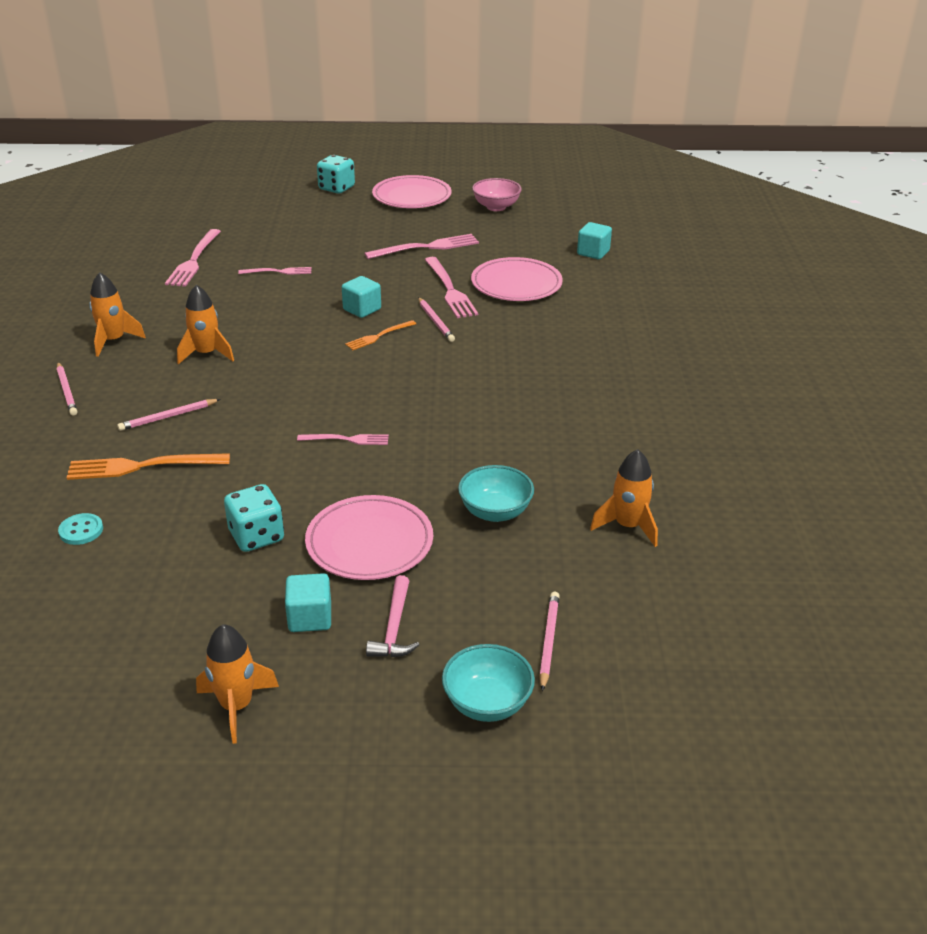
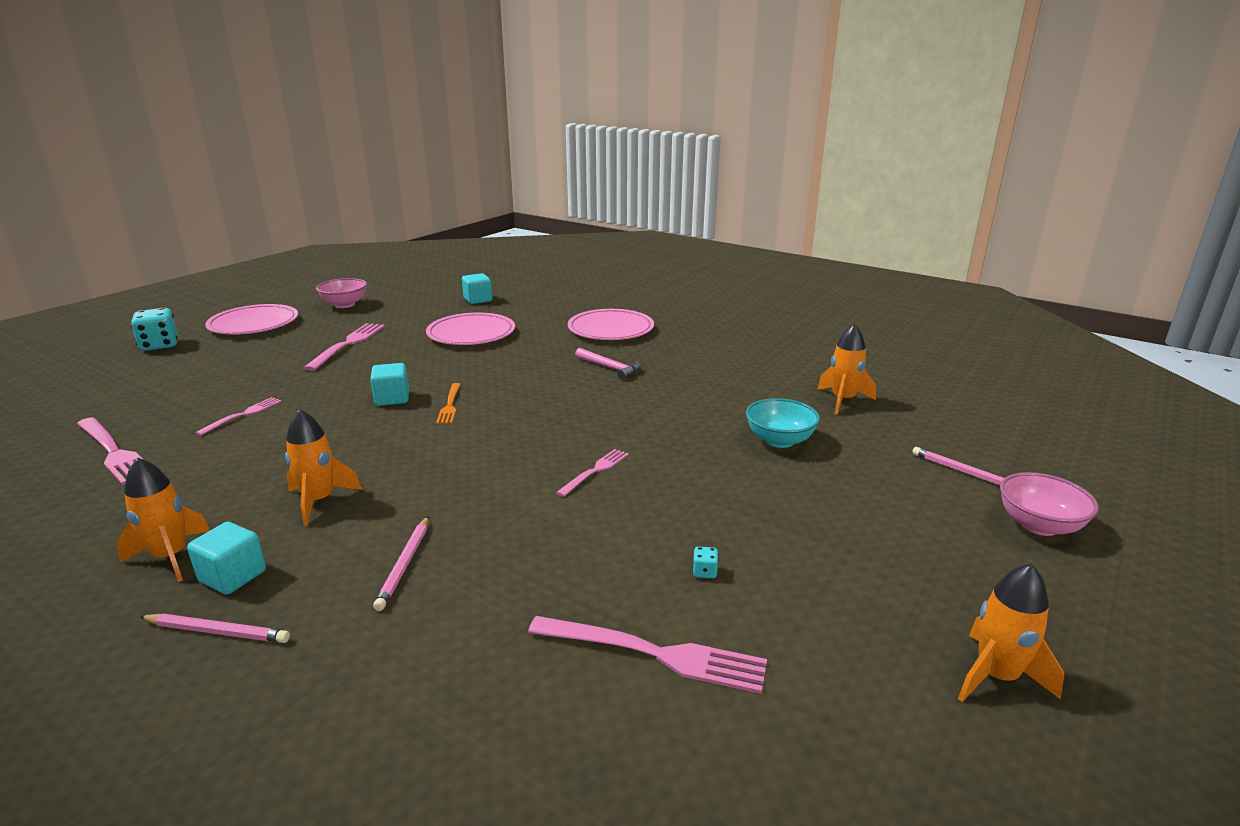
camera: 55 degrees left, 10 degrees down
turquoise button [58,513,103,545] -> none
orange fork [66,453,230,480] -> none
turquoise dice [224,484,284,552] -> turquoise dice [693,547,718,578], size x0.41
turquoise cube [285,573,331,632] -> turquoise cube moved to [187,522,266,595]
pink plate [305,495,433,580] -> pink plate moved to [568,309,654,340]
pink hammer [366,575,419,657] -> pink hammer moved to [575,348,641,380]
pink pencil [418,297,455,342] -> none
pink fork [425,257,478,318] -> pink fork moved to [528,616,767,694]
turquoise bowl [442,644,535,722] -> pink bowl [1000,472,1099,536]

